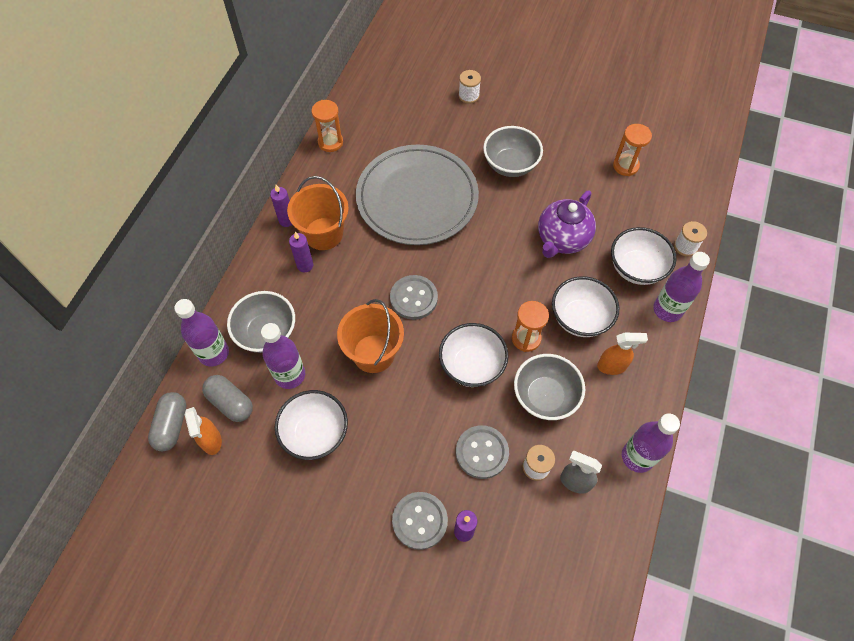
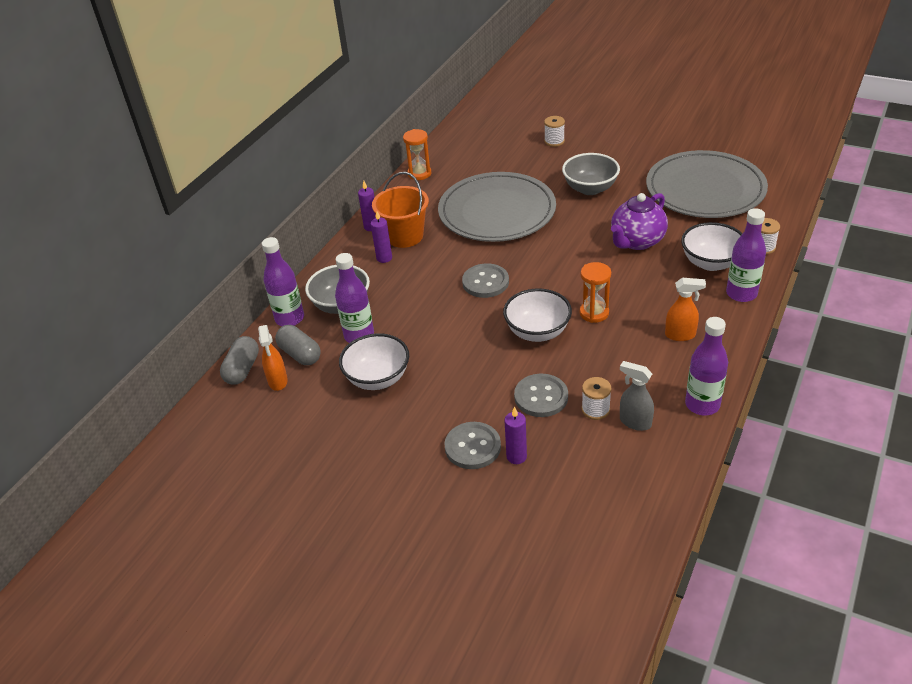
camera: 10 degrees right, 20 degrees down
orange bucket [337,299,404,373] -> none
grey bowl [514,354,585,420] -> none
white bowl [552,276,619,337] -> none
orange hourglass [613,124,652,176] -> grey plate [646,150,768,218]

